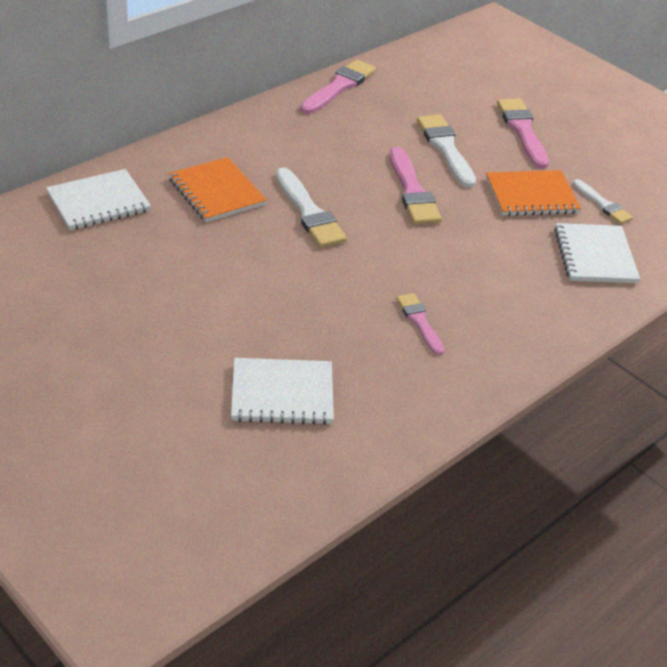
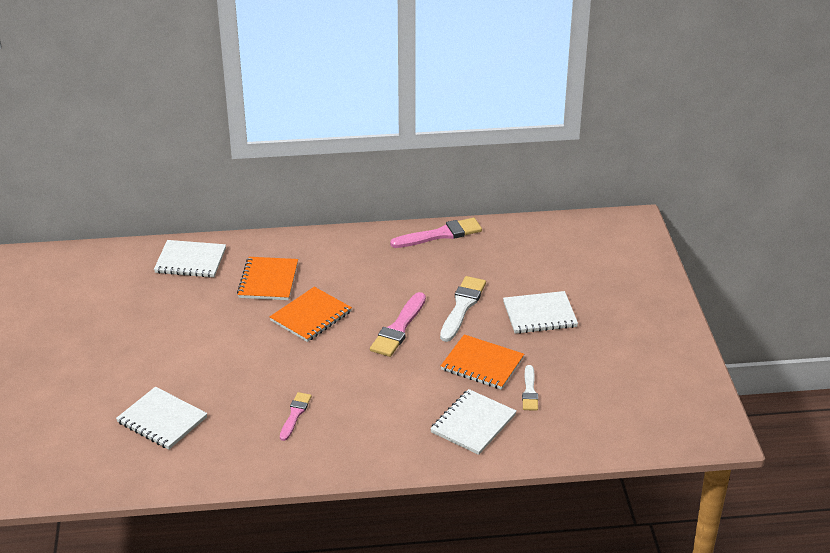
camera: 40 degrees right, 5 degrees down
white brush [276,167,347,248] -> orange notebook [270,287,352,342]
pink brush [497,99,549,169] -> white notebook [503,291,578,334]

